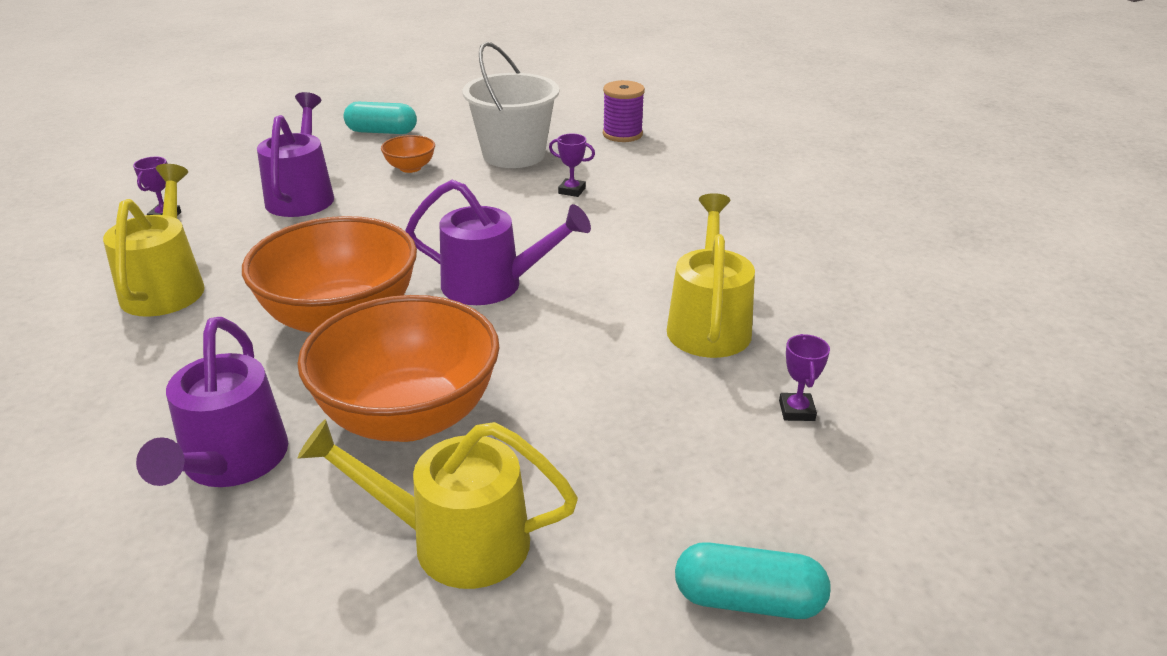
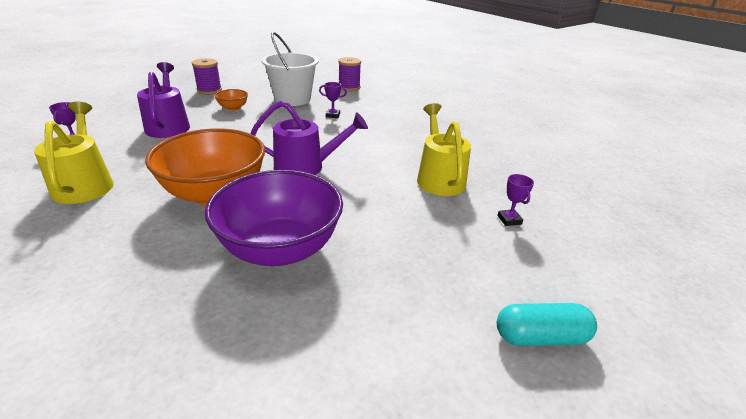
camera: 15 degrees left, 0 degrees up
purple watering can [136,317,288,487] -> none
orange bowl [297,295,500,442] -> purple bowl [205,170,343,266]
yellow watering can [298,419,578,589] -> none
turquoise capsule [344,102,417,134] -> purple spool [192,58,222,95]

